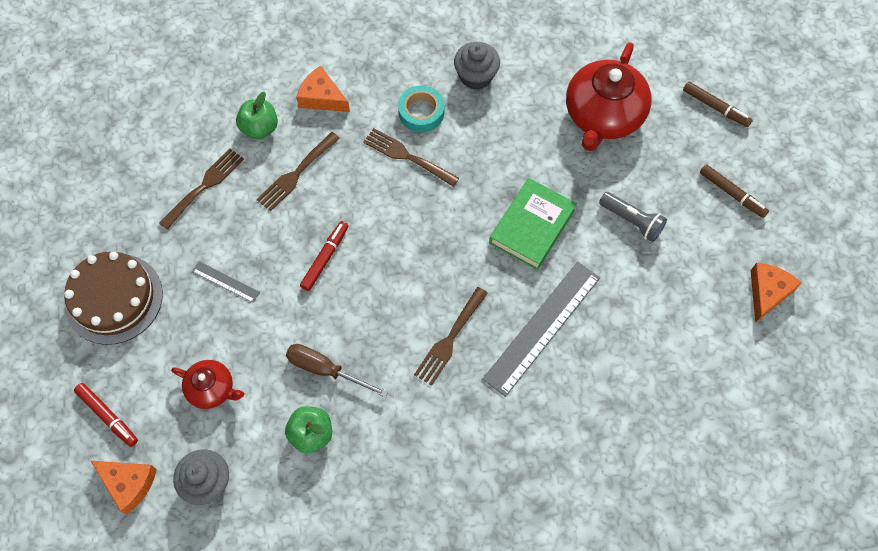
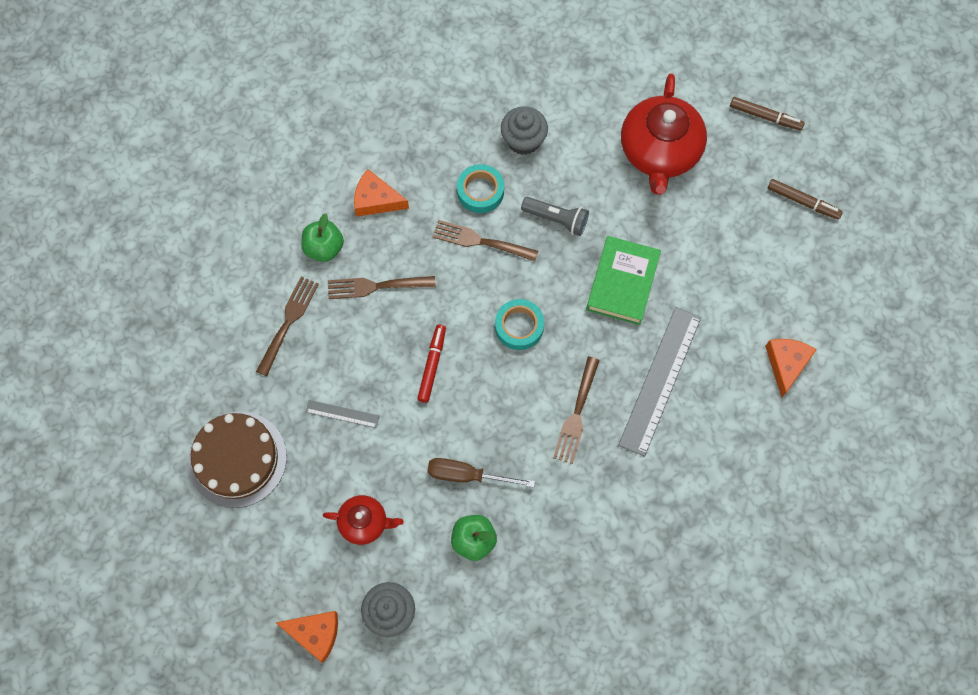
camera: 15 degrees left, 5 degrees up
red marker [74,383,138,447] -> none
brown fork [256,132,340,211] -> brown fork turned 60 degrees clockwise [328,276,436,299]
grey flashlight [599,192,667,242] -> grey flashlight moved to [521,197,589,236]
orange cheese [751,263,802,323] -> orange cheese moved to [765,339,817,398]
none -> turquoise tape [495,299,544,350]

